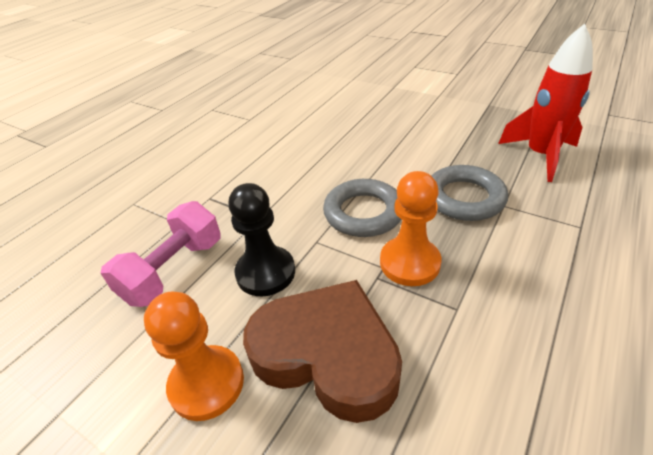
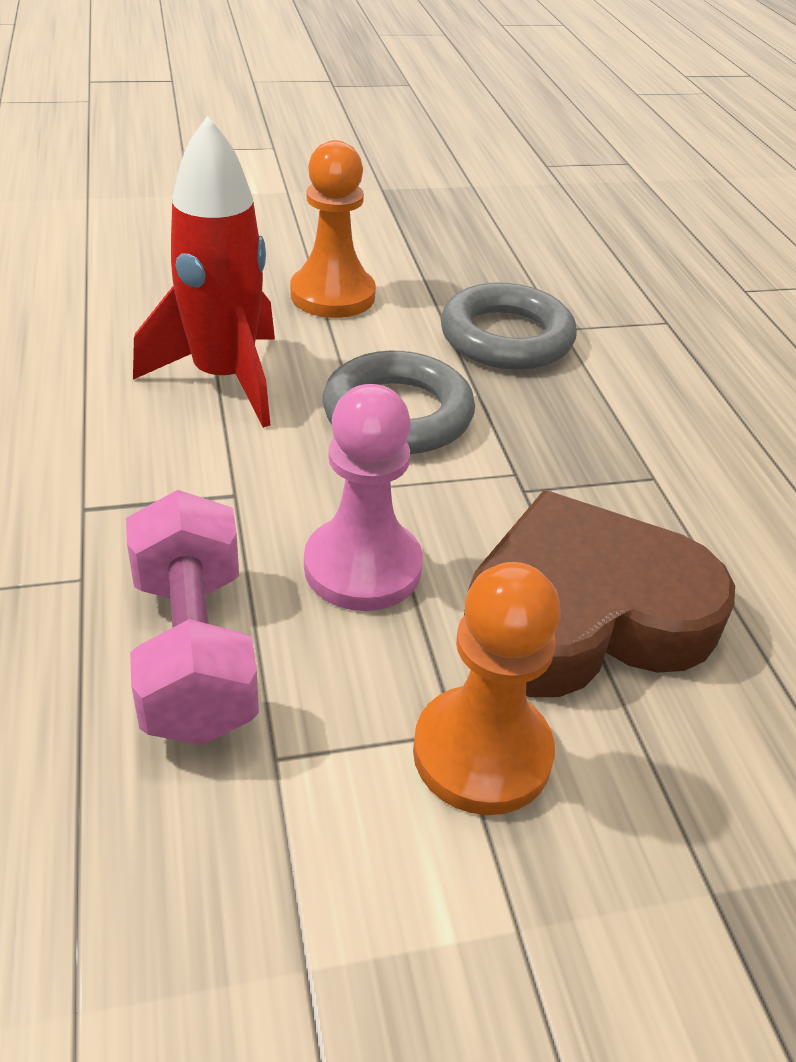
camera: 50 degrees left, 0 degrees up
black pawn [228,183,295,296] -> pink pawn [304,384,423,611]
orange pawn [380,171,441,286] -> orange pawn moved to [290,140,376,318]
red rocket [498,24,593,182] -> red rocket moved to [133,116,275,428]

